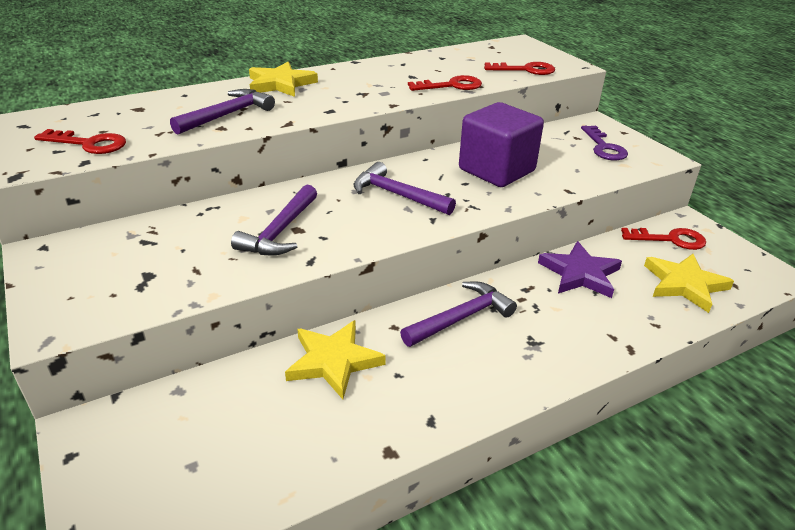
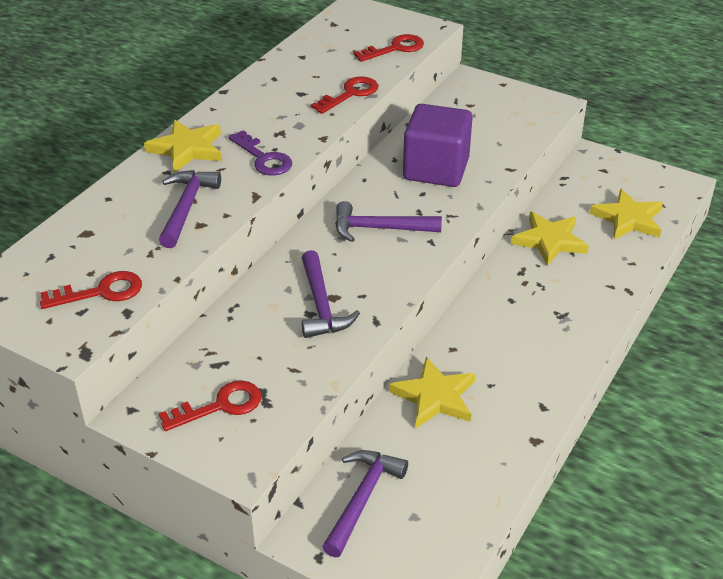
camera: 30 degrees left, 5 degrees up
purple hammer [400,281,517,347] -> purple hammer moved to [322,450,408,557]
purple star [538,241,622,298] -> yellow star [511,212,589,266]
purple key [581,126,628,160] -> purple key moved to [228,130,292,176]
red key [621,228,706,250] -> red key moved to [159,380,261,431]

